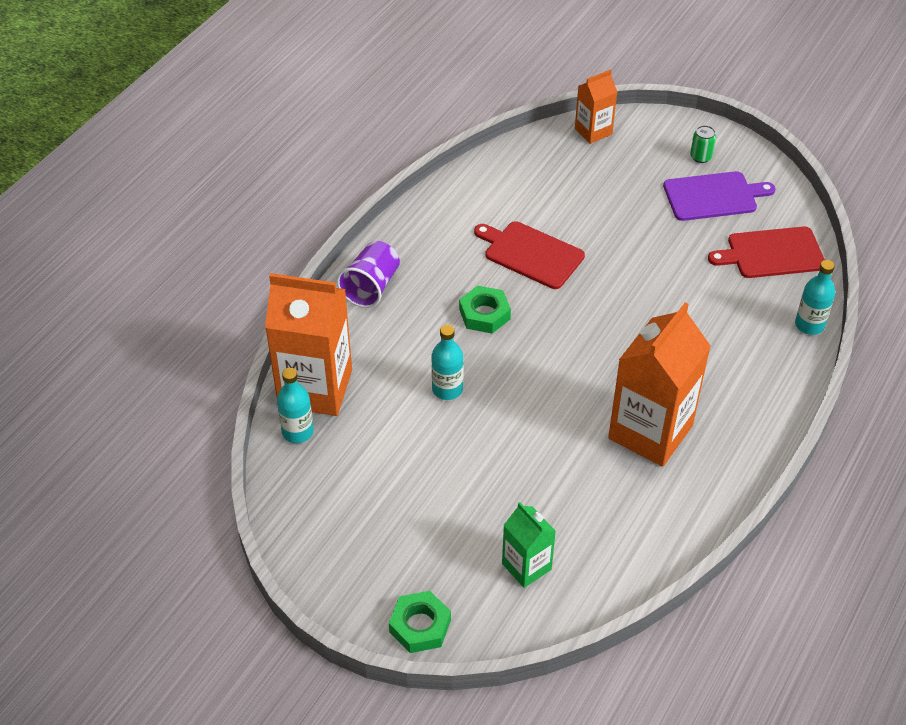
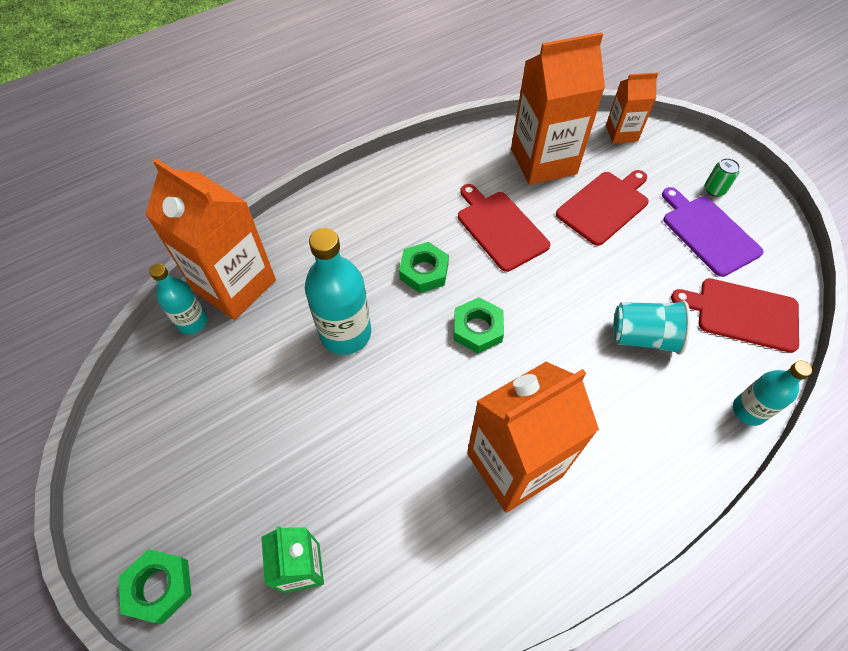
camera: 25 degrees right, 10 degrees up
purple cup [337,241,400,308] -> none
turquoise bottle [431,325,463,400] -> turquoise bottle [305,228,371,355], size x1.66
purple cutting board [663,171,775,221] -> purple cutting board turned 135 degrees counterclockwise [662,187,764,277]
none -> green nut [454,297,504,354]
none -> orange carton [511,32,605,185]
none -> red cutting board [556,170,649,246]
none -> turquoise cup [613,300,691,355]

